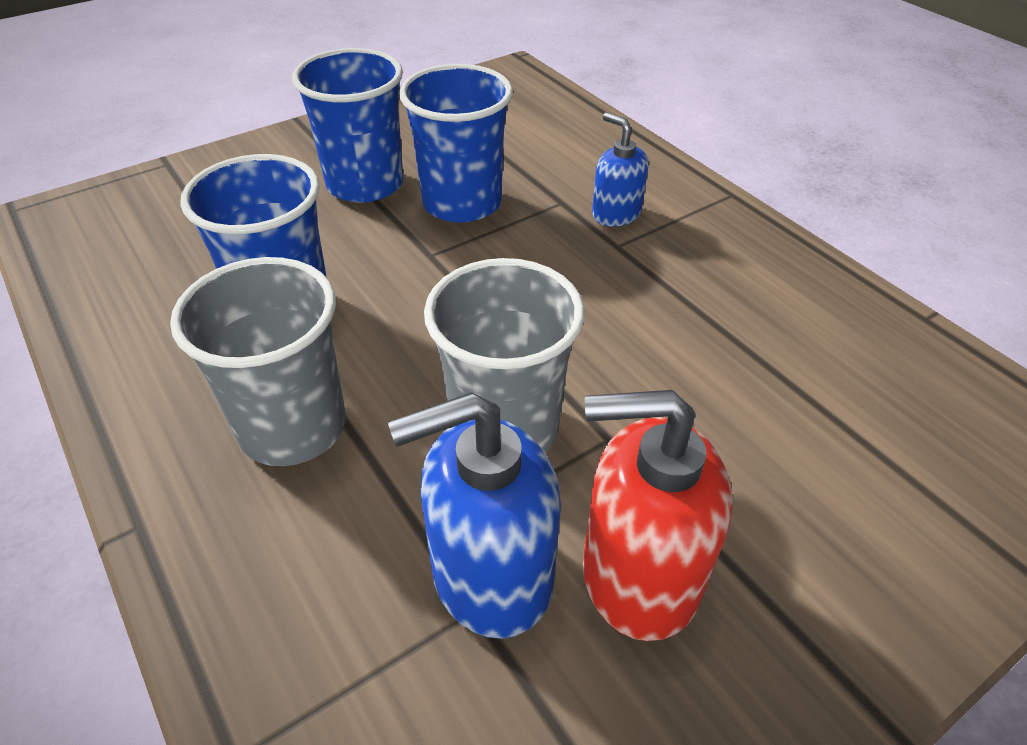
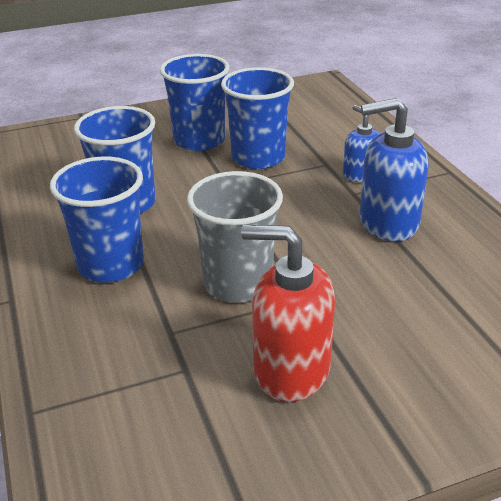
camera: 15 degrees right, 10 degrees down
grey cup [170,257,346,466] -> blue cup [50,157,144,283]
blue soap dispenser [388,392,561,639] -> blue soap dispenser moved to [360,98,428,241]

